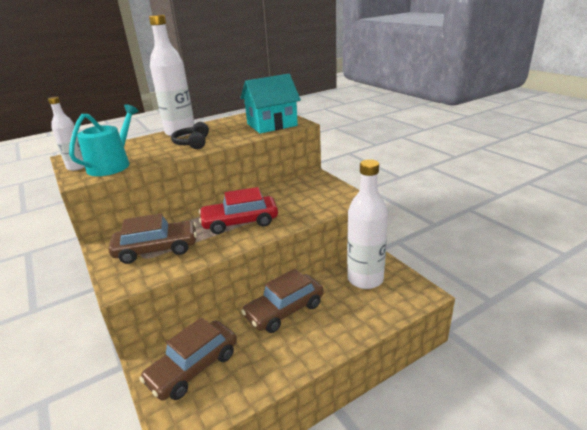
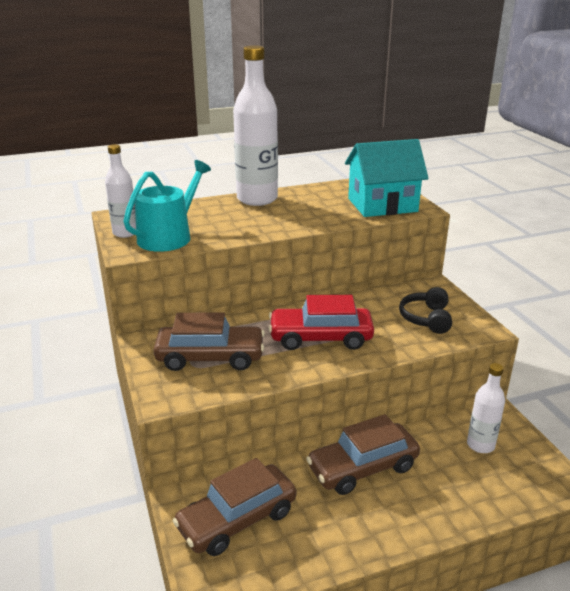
camera: 10 degrees right, 0 degrees up
black headphones [171,122,209,149] -> black headphones moved to [399,287,452,334]
white bottle [347,159,388,289] -> white bottle [467,363,505,453], size x0.55

